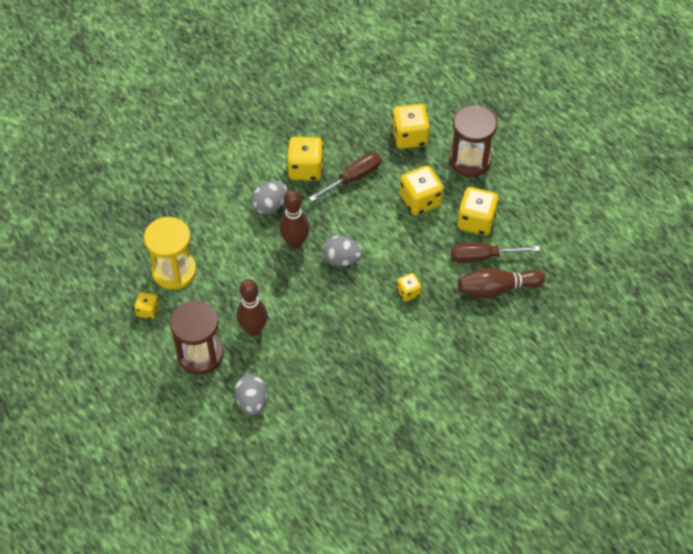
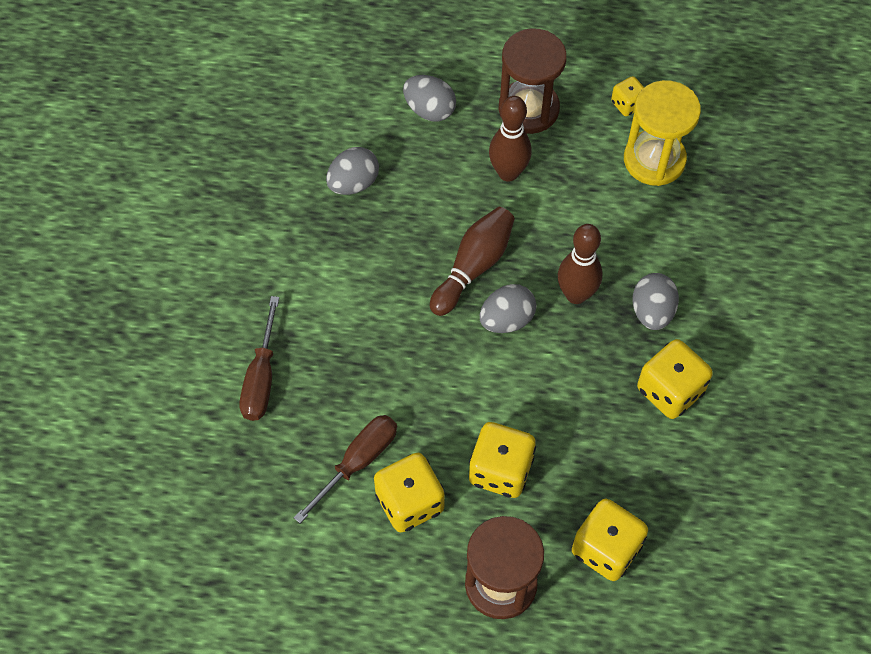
camera: 135 degrees right, 5 degrees up
brown screwdriver [309,152,381,202] -> brown screwdriver moved to [240,296,279,421]
yellow dice [397,273,422,302] -> none
brown bowling pin [458,268,545,298] -> brown bowling pin moved to [430,207,515,316]
none -> grey egg [326,147,379,195]

